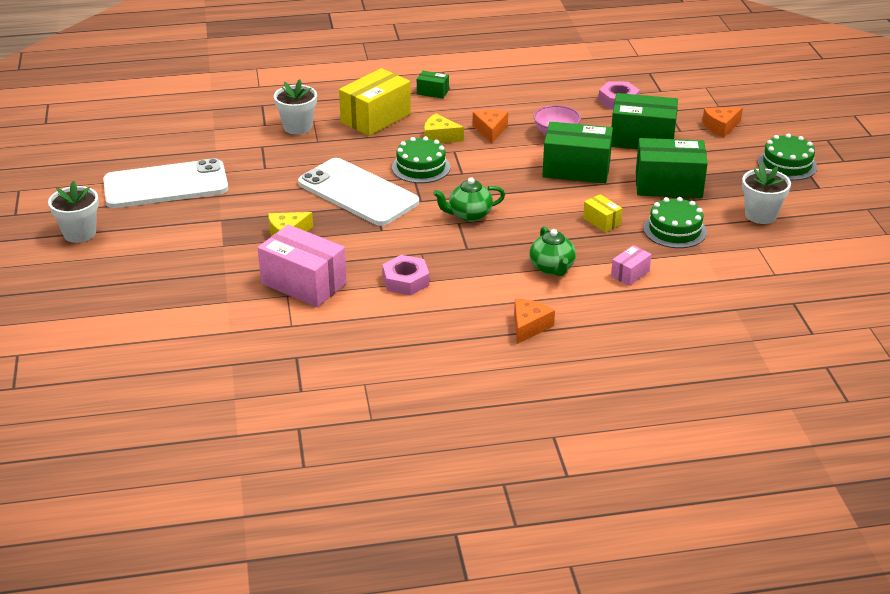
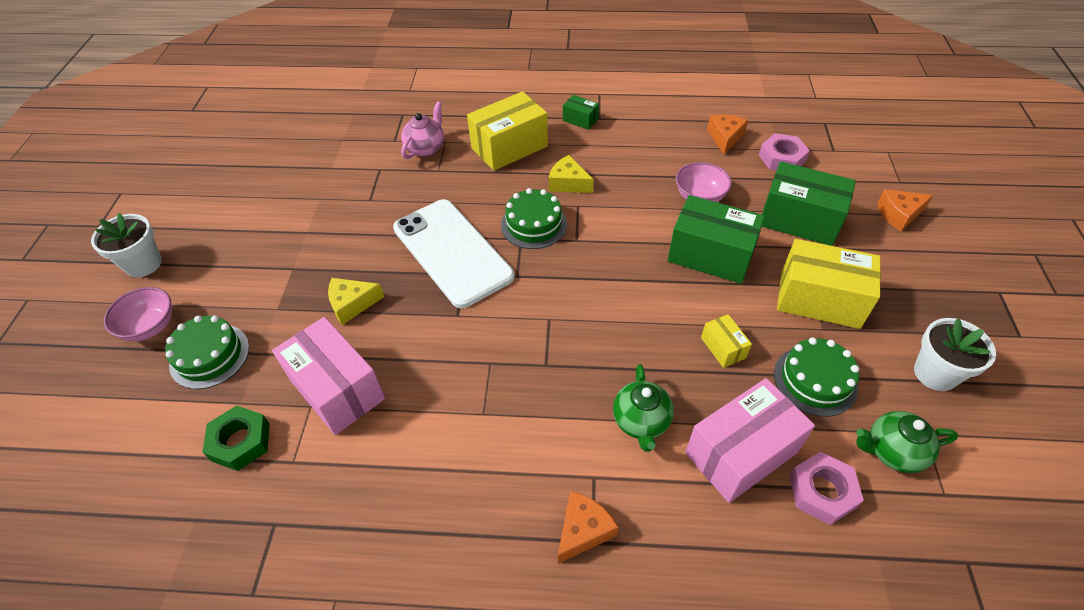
camera: 15 degrees right, 15 degrees up
white phone [103,158,228,208] -> none
white flower pot [274,79,317,135] -> pink teapot [401,101,444,159]
pink nut [382,255,429,296] -> pink nut moved to [789,452,864,525]
green teapot [433,177,505,222] -> green teapot moved to [856,411,958,473]
orange cheese [473,110,508,143] -> orange cheese moved to [707,115,748,155]
pink box [611,245,652,286] -> pink box [685,378,815,503], size x2.08
green box [636,138,708,198] -> yellow box [777,239,881,329]
green cake [758,133,817,180] -> green cake moved to [165,316,249,389]
none -> pink bowl [104,287,172,341]
none -> green nut [203,405,270,471]

